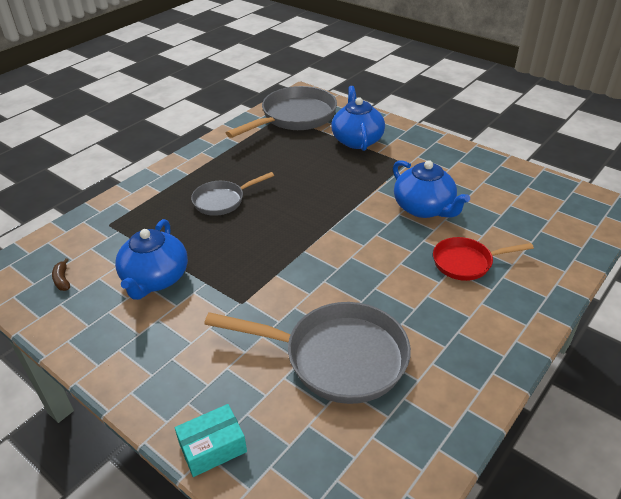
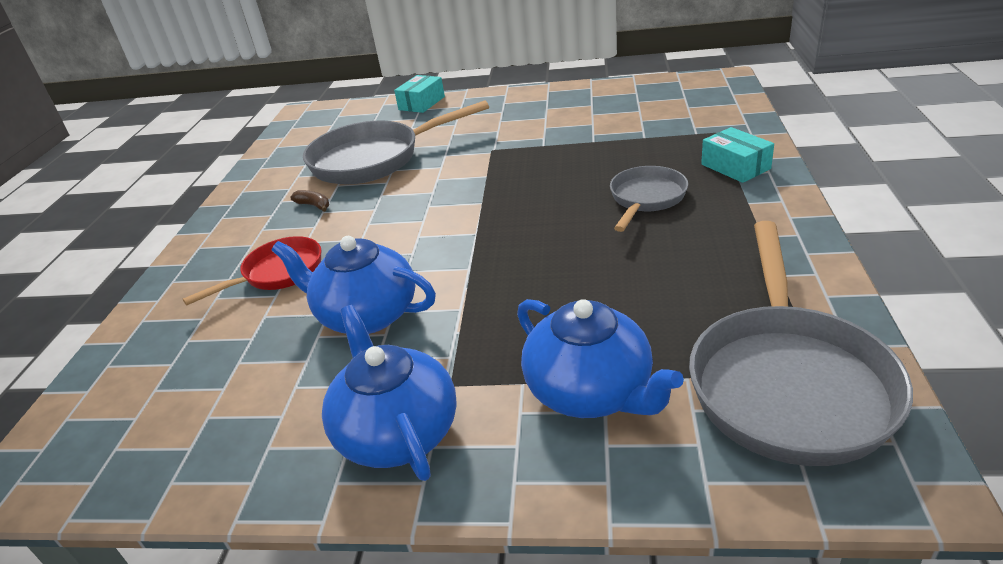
camera: 150 degrees right, 5 degrees down
brown banana [52,258,70,291] -> brown banana moved to [290,190,329,212]
blue teapot [115,219,188,300] -> blue teapot moved to [322,305,457,481]
none -> turquoise box [701,127,774,183]

